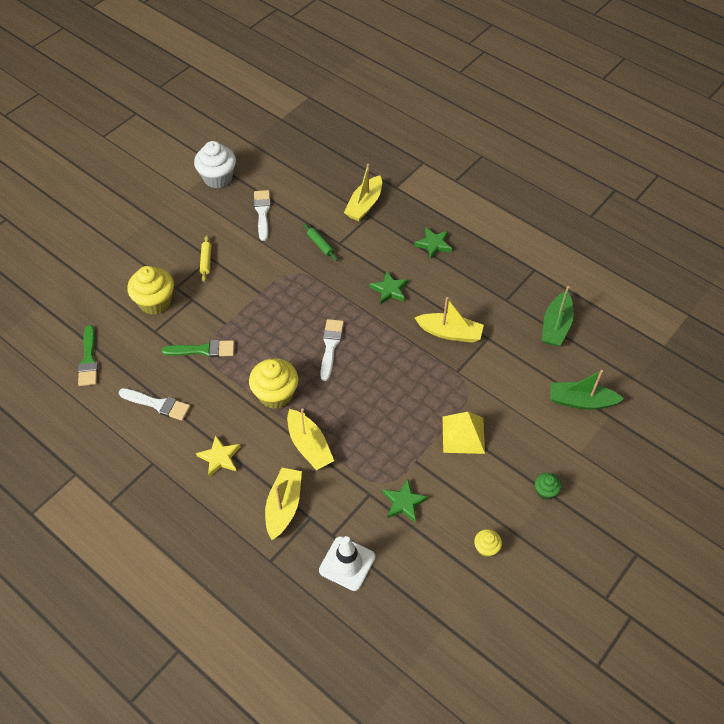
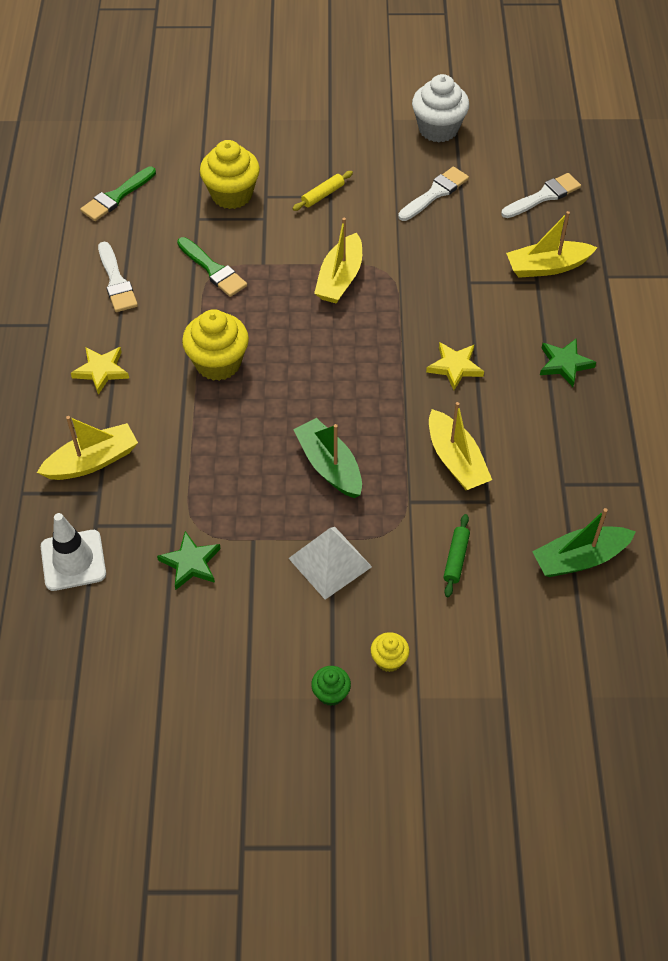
camera: 50 degrees right, 0 degrees up
yellow boat [287,408,334,470] -> yellow boat moved to [314,218,362,304]
green rolling pin [303,223,338,261] -> green rolling pin moved to [444,514,470,597]
white brush [320,319,344,381] -> white brush moved to [501,173,581,218]
green star [370,271,408,304] -> yellow star [426,342,484,390]
yellow pyramid [443,412,485,454] -> white pyramid [288,527,372,600]
yellow cupcake [474,529,502,557] -> yellow cupcake moved to [371,632,409,672]
green boat [550,370,624,410] -> green boat moved to [293,418,362,498]

